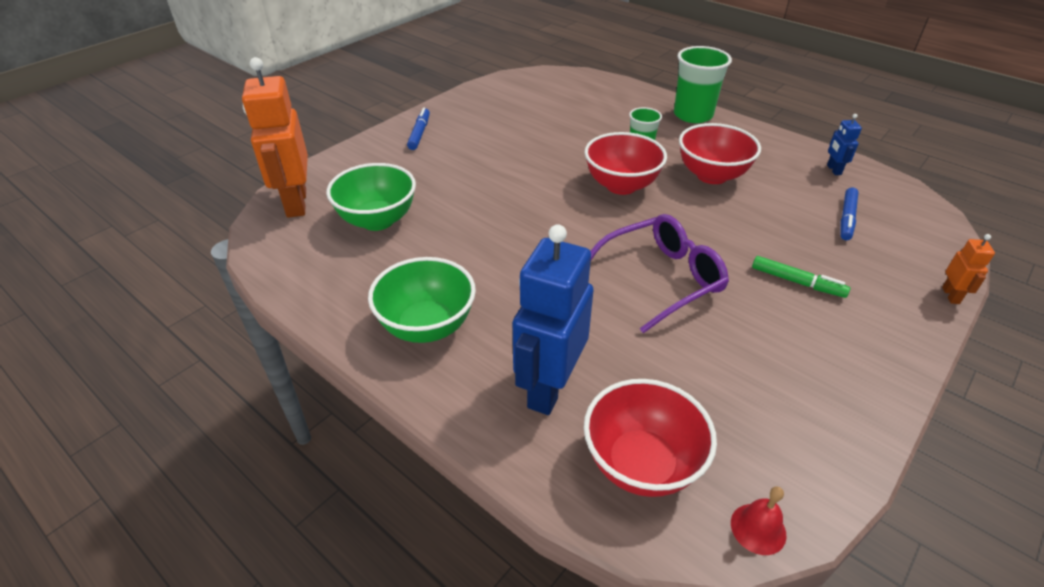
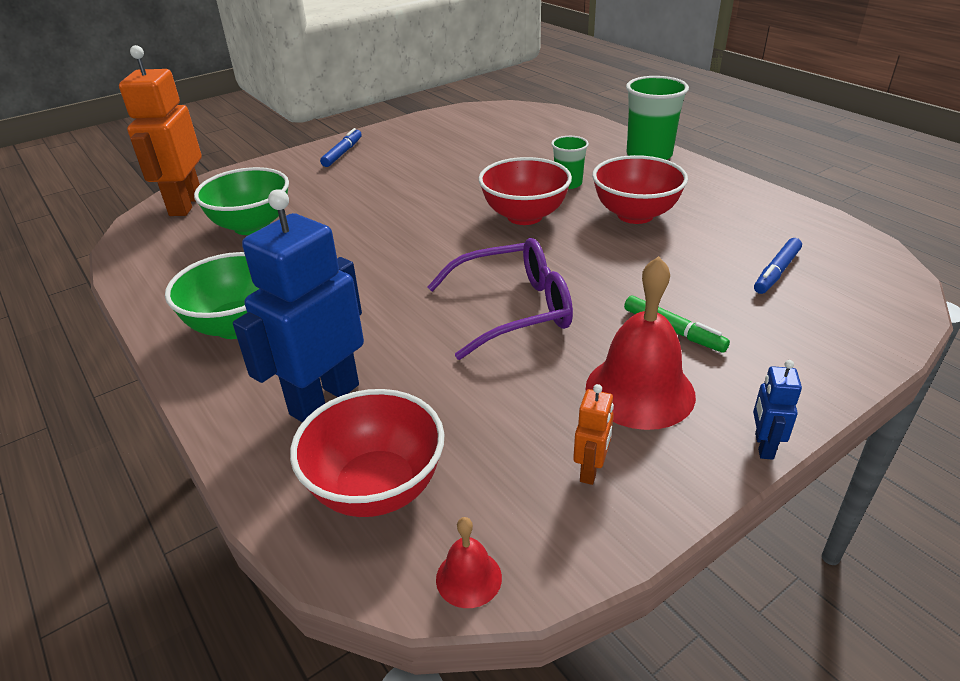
camera: 15 degrees right, 5 degrees down
blue robot [827,114,862,175] -> blue robot moved to [753,360,802,460]
orange robot [942,234,995,304] -> orange robot moved to [573,384,614,485]
none -> red bell [586,256,696,430]

